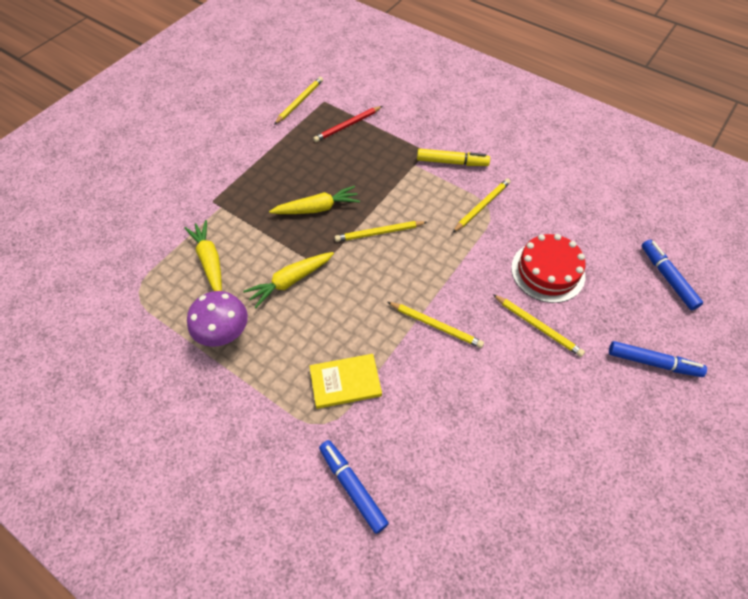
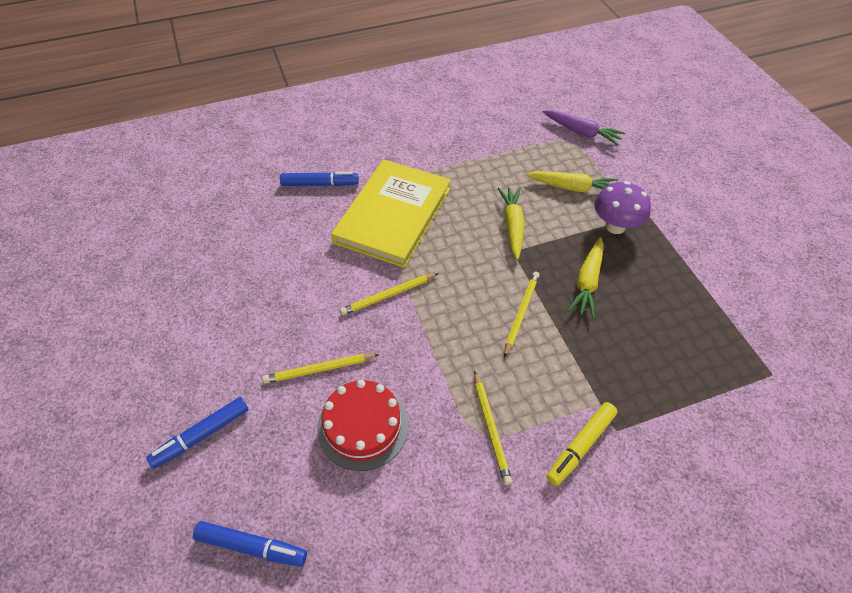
camera: 125 degrees right, 5 degrees down
purple mushroom [187,291,248,347] -> purple mushroom moved to [594,181,651,234]
yellow pencil [274,77,323,125] -> none
yellow book [310,354,382,409] -> yellow book [331,159,451,268], size x2.01
red pencil [313,106,382,142] -> none
none -> purple carrot [543,110,625,146]

